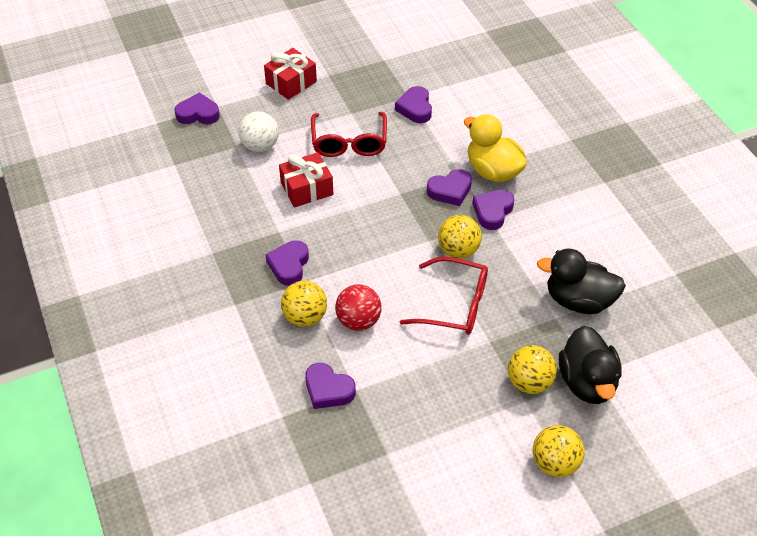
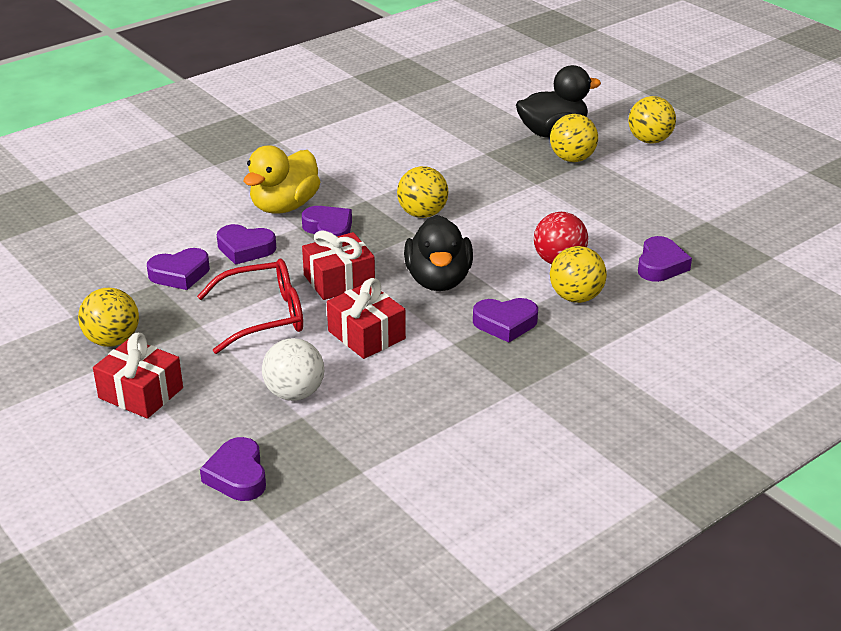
camera: 105 degrees left, 15 degrees down
red glasses [400,256,488,335] -> none
purple heart [472,190,515,230] -> purple heart moved to [217,224,276,265]
black duck [537,248,626,314] -> black duck moved to [404,215,473,291]
none -> yellow ball [78,288,139,347]
none -> red gift [302,230,375,300]

